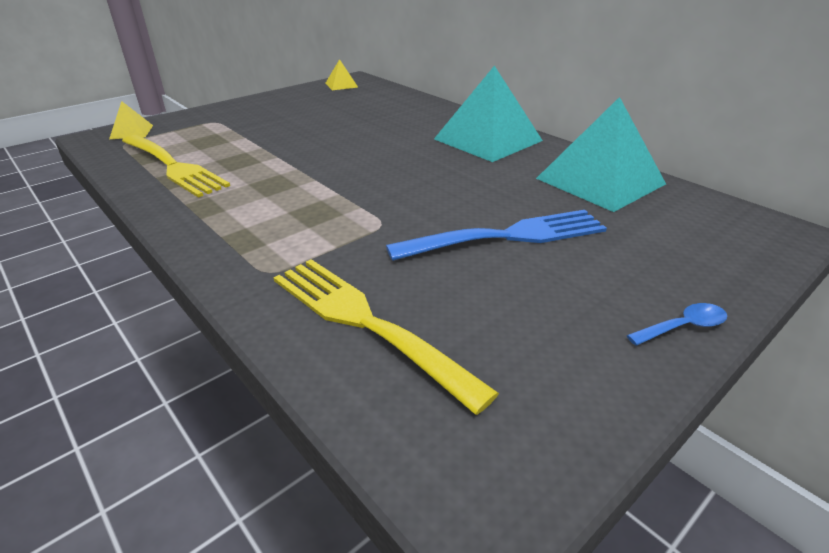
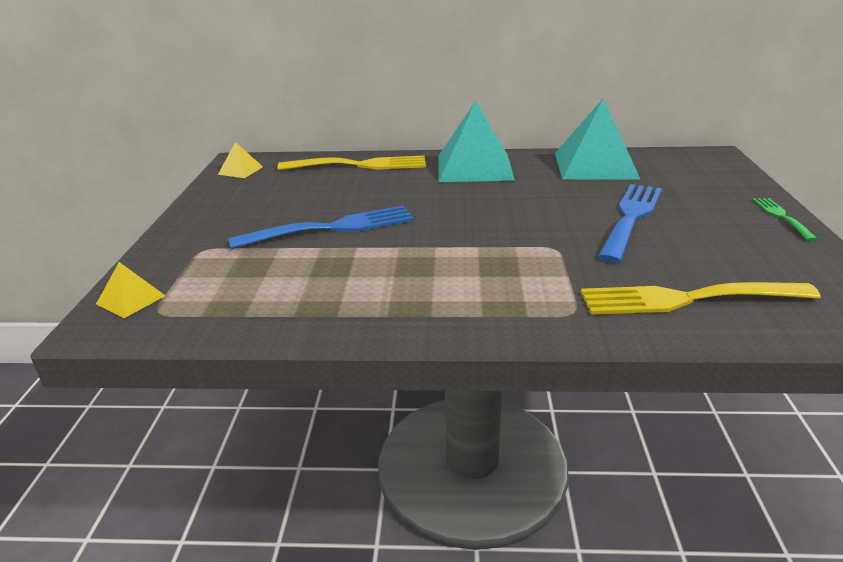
camera: 45 degrees left, 5 degrees down
yellow fork [122,135,230,198] -> yellow fork moved to [277,156,426,170]
blue spoon [627,303,727,345] -> green fork [753,198,818,241]
none -> blue fork [228,206,414,249]

